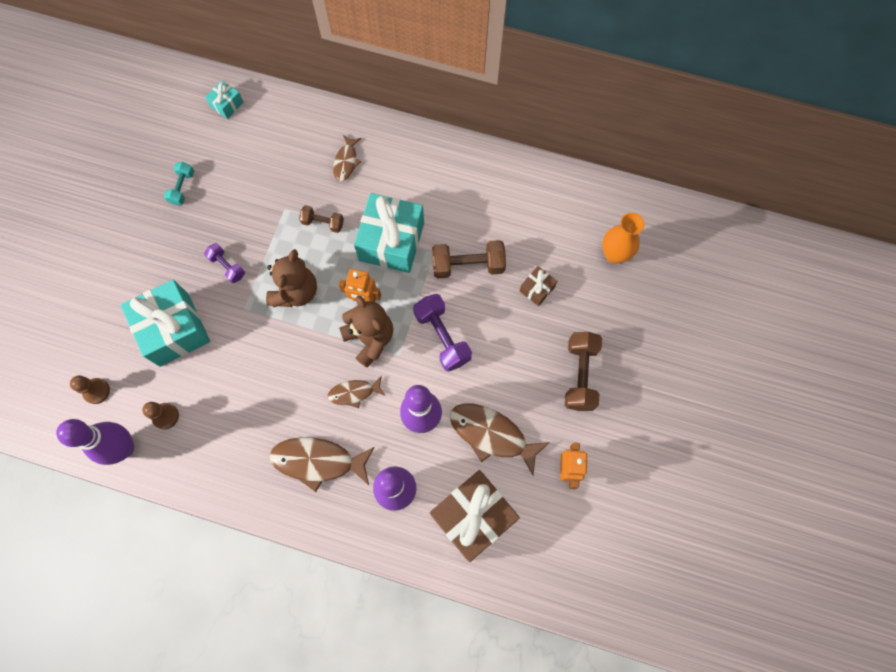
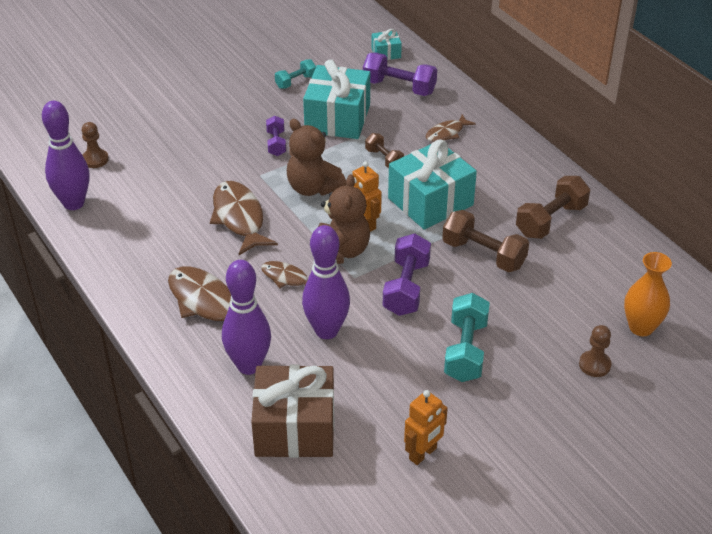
camera: 40 degrees right, 30 degrees down
turquoise gift [121,280,210,367] -> turquoise gift moved to [303,59,370,139]
brown pawn [142,402,179,429] -> brown pawn moved to [579,325,611,377]
brown teddy bear [266,249,317,307] -> brown teddy bear turned 75 degrees clockwise [287,119,346,196]
brown fish [450,403,550,476] -> brown fish moved to [210,181,278,255]
brown gift [520,266,557,306] -> none
brown dumbbell [565,332,602,411] -> brown dumbbell moved to [516,176,590,239]
none -> purple dumbbell [363,52,437,96]
none -> turquoise dumbbell [444,293,490,382]

